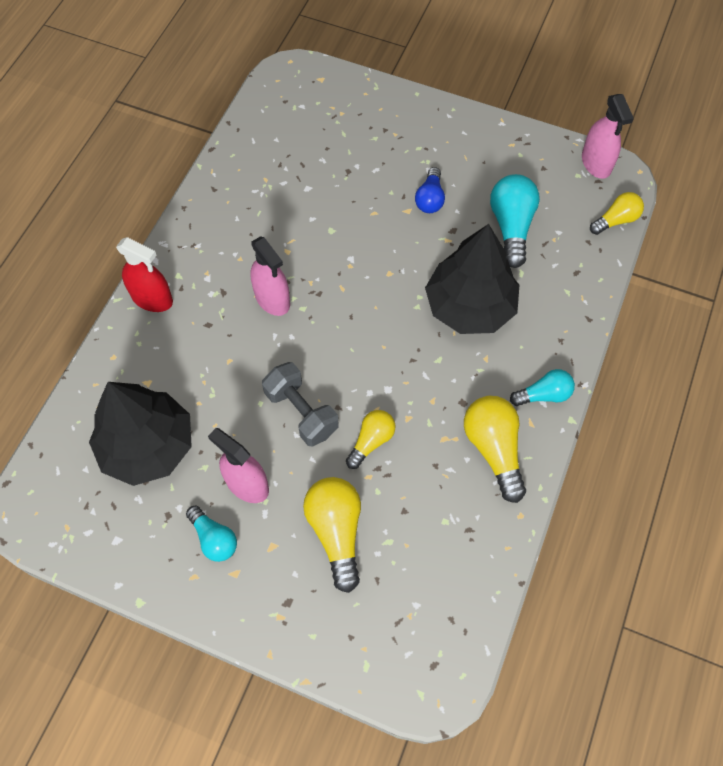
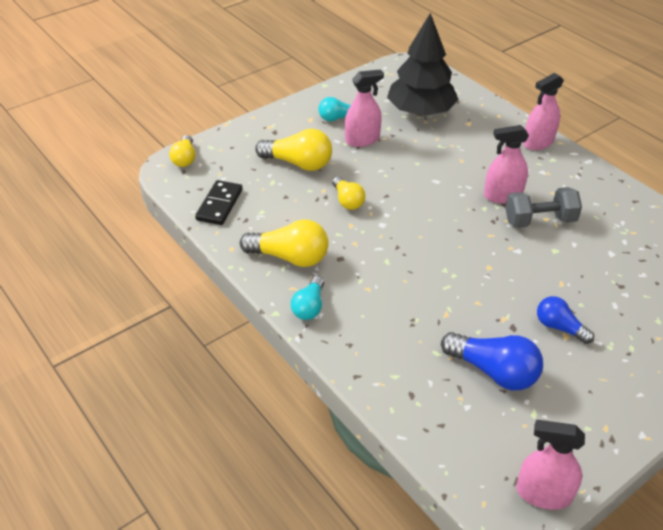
camera: 120 degrees right, 20 degrees down
red spray bottle [116,237,173,312] -> pink spray bottle [523,73,564,150]
grey dumbbell [262,362,339,447] -> grey dumbbell moved to [505,187,582,228]
black tree [425,224,519,334] -> none
turquoise light bulb [490,174,540,268] -> blue light bulb [441,332,543,390]
yellow light bulb [590,192,644,235] -> yellow light bulb moved to [169,135,196,167]
none -> black domino [195,180,243,225]

